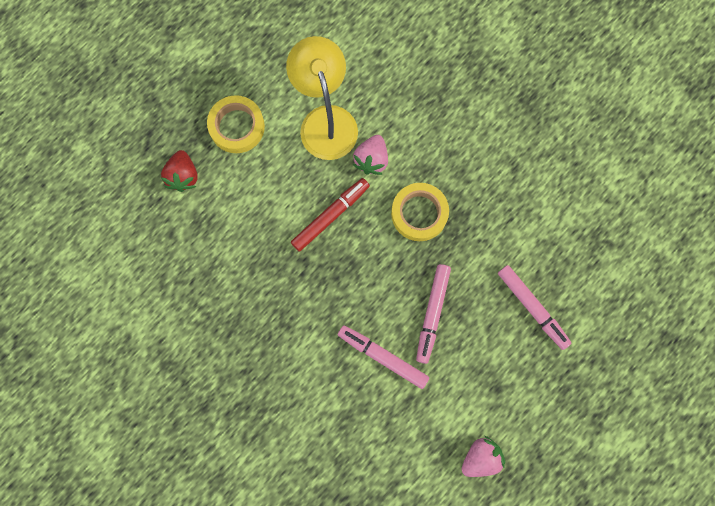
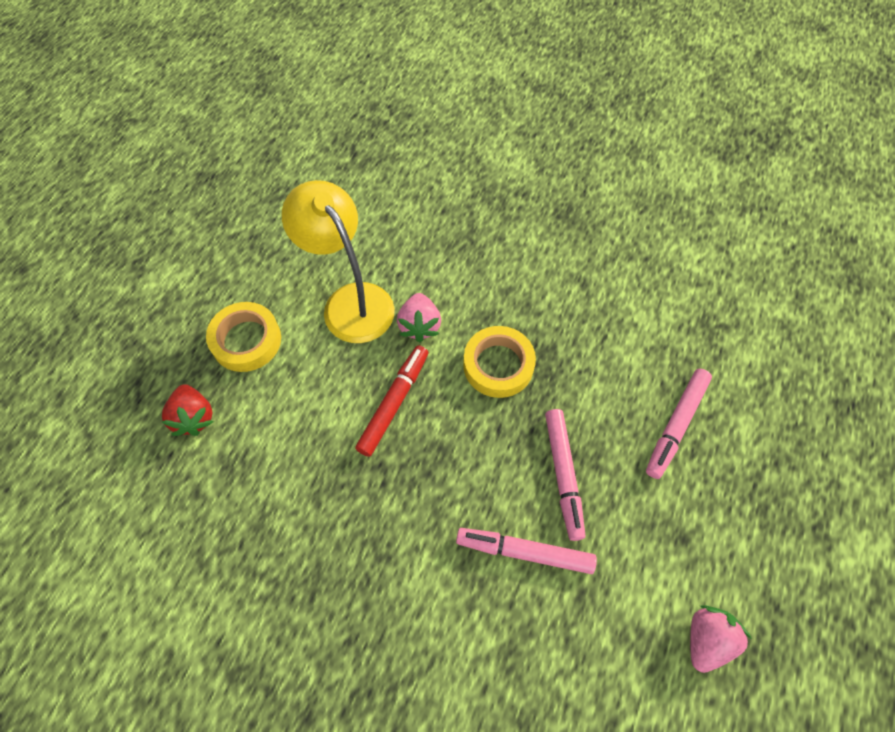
camera: 20 degrees left, 15 degrees down
pink marker [498,265,571,350] -> pink marker turned 90 degrees clockwise [646,369,712,479]

